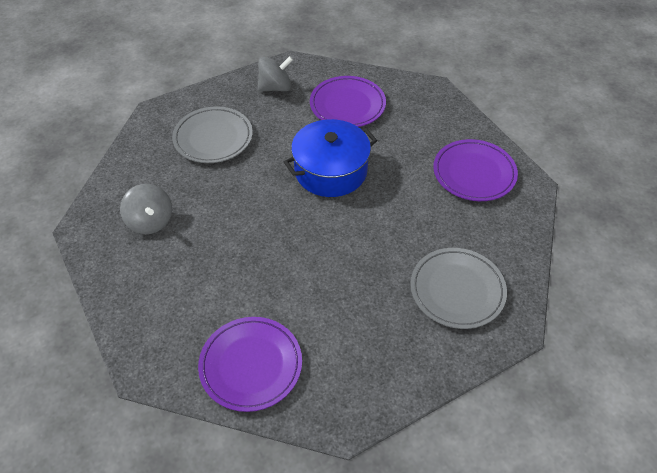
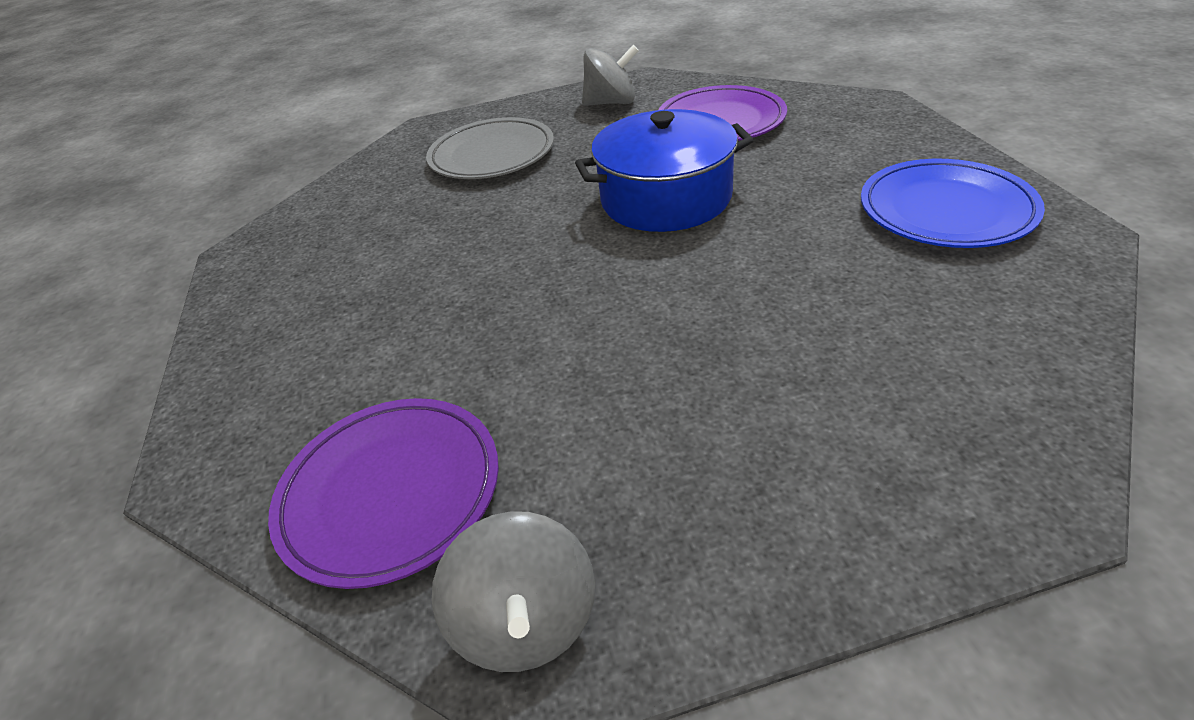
camera: 20 degrees right, 10 degrees down
grey spinning top [120,184,172,234] -> grey spinning top moved to [432,511,595,672]
grey plate [410,248,507,329] -> none
purple plate [433,139,518,201] -> blue plate [861,159,1045,248]

